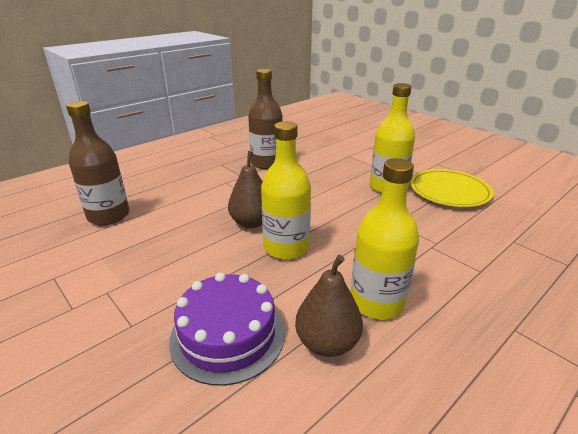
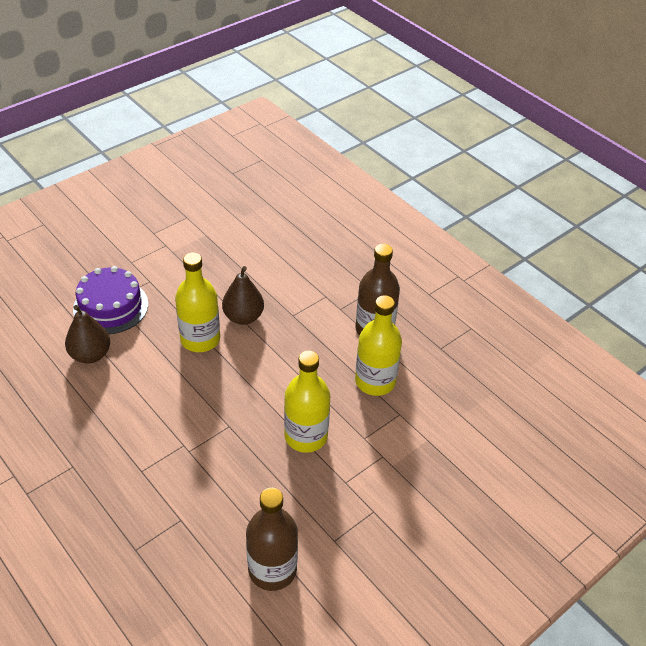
camera: 90 degrees right, 15 degrees up
brown bottle [66,101,129,225] -> brown bottle moved to [246,488,298,591]
yellow bottle [351,158,419,319] -> yellow bottle moved to [355,295,402,396]
yellow plate [410,169,494,207] -> none

